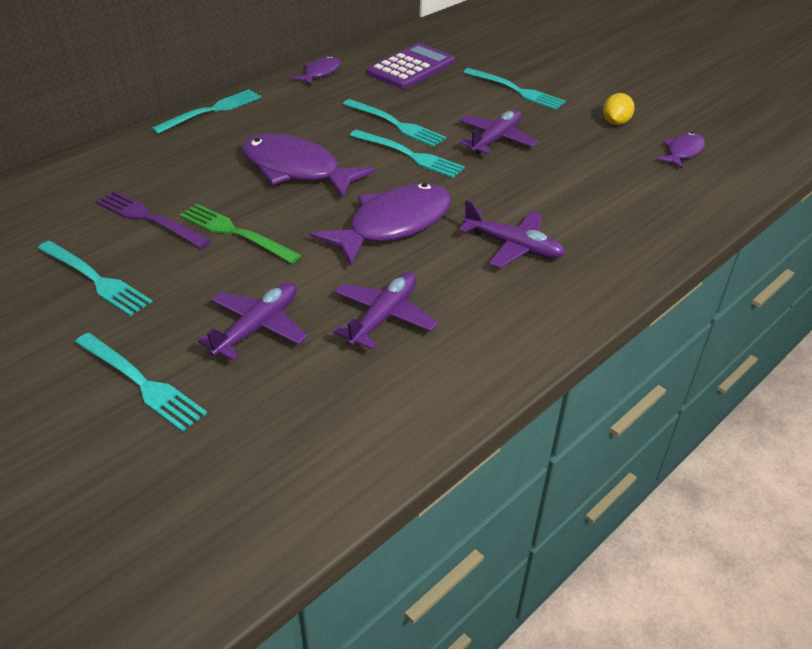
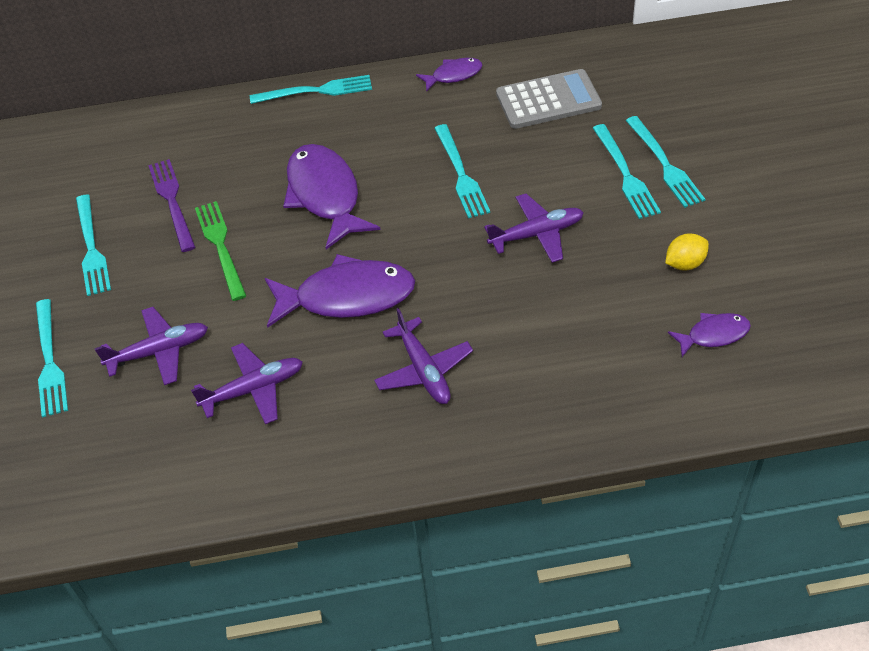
camera: 40 degrees right, 10 degrees up
turquoise fork [350,130,465,178] -> turquoise fork moved to [625,116,705,208]
purple calculator [367,43,455,89] -> grey calculator [496,69,602,129]

